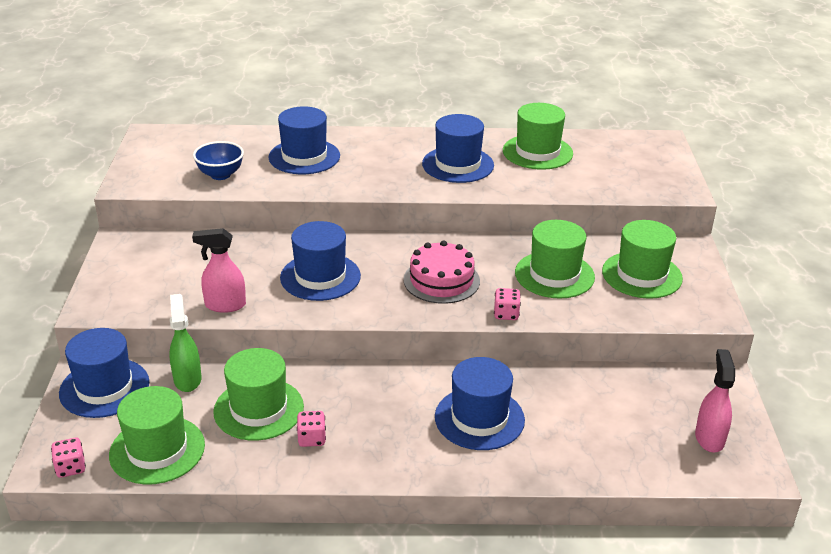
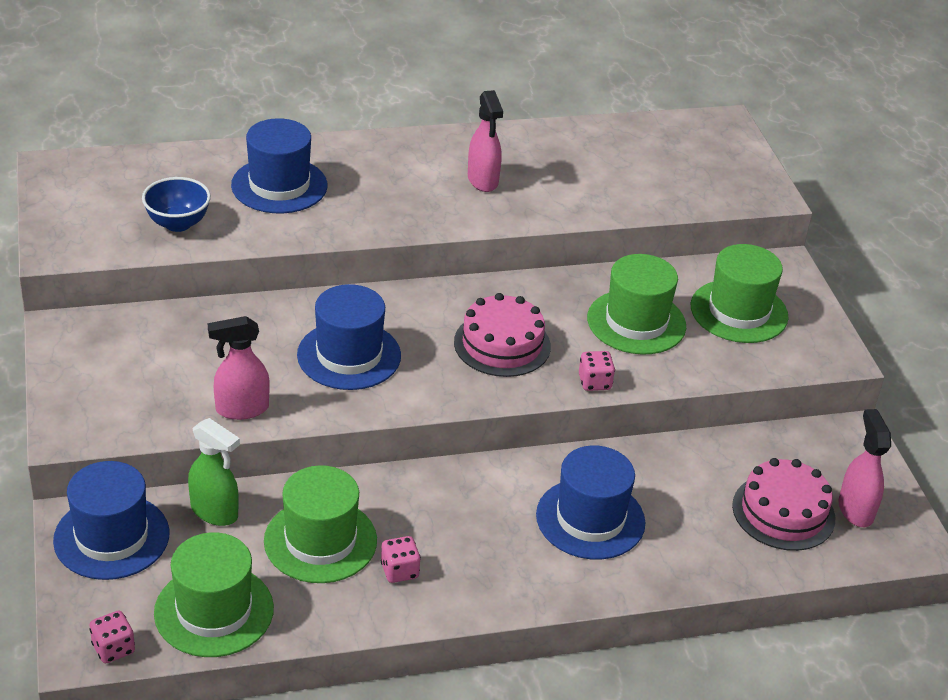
camera: 15 degrees left, 5 degrees up
green spray bottle [169,294,201,392] -> green spray bottle turned 150 degrees clockwise [188,418,240,526]
blue hat [422,114,494,183] -> pink spray bottle [468,90,503,192]
green hat [503,103,573,170] -> none
none -> pink cake [732,458,835,551]

